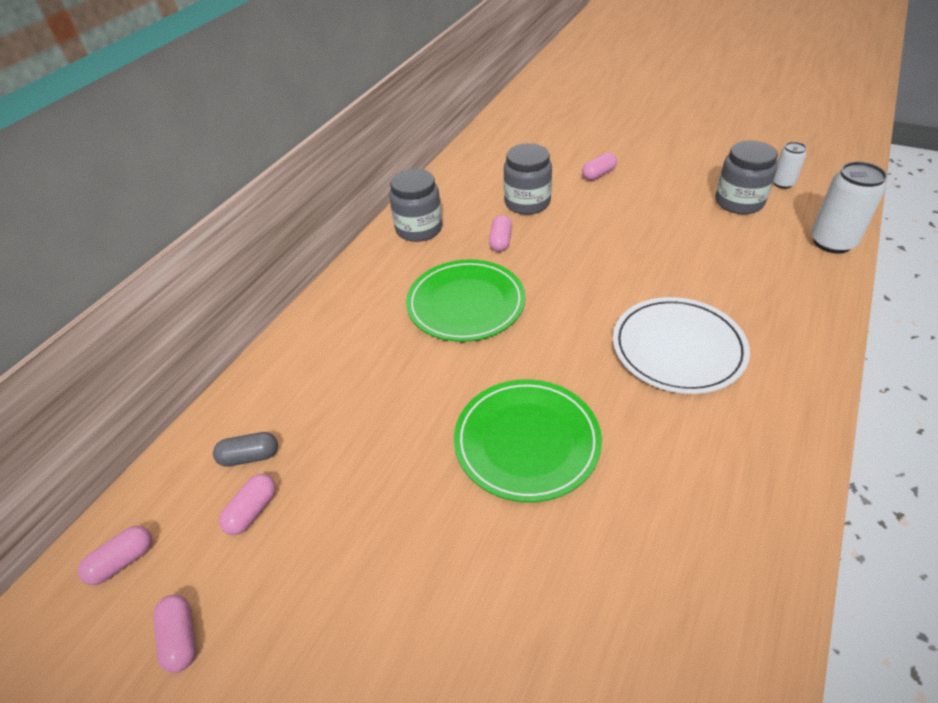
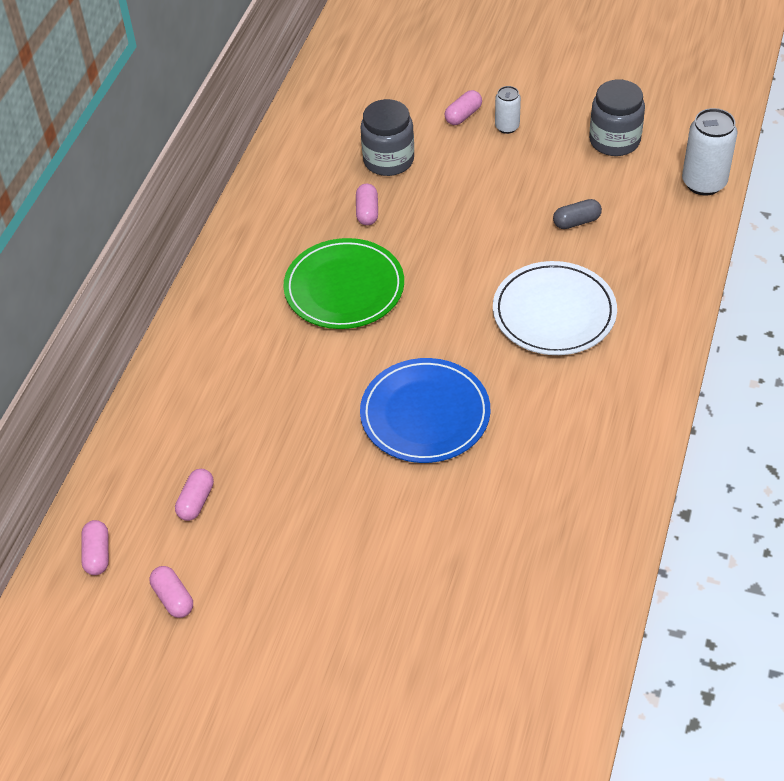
camera: 10 degrees left, 5 degrees up
pink capsule [78,526,152,585] -> pink capsule turned 45 degrees counterclockwise [81,520,109,575]
grey capsule [213,432,278,467] -> grey capsule moved to [553,199,602,229]
grey jar [389,169,442,242] -> none
green plate [454,379,602,502] -> blue plate [360,358,490,463]
white can [773,142,807,189] -> white can moved to [495,86,521,134]

